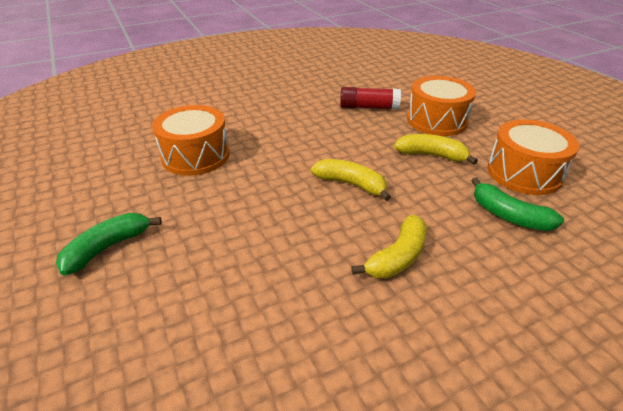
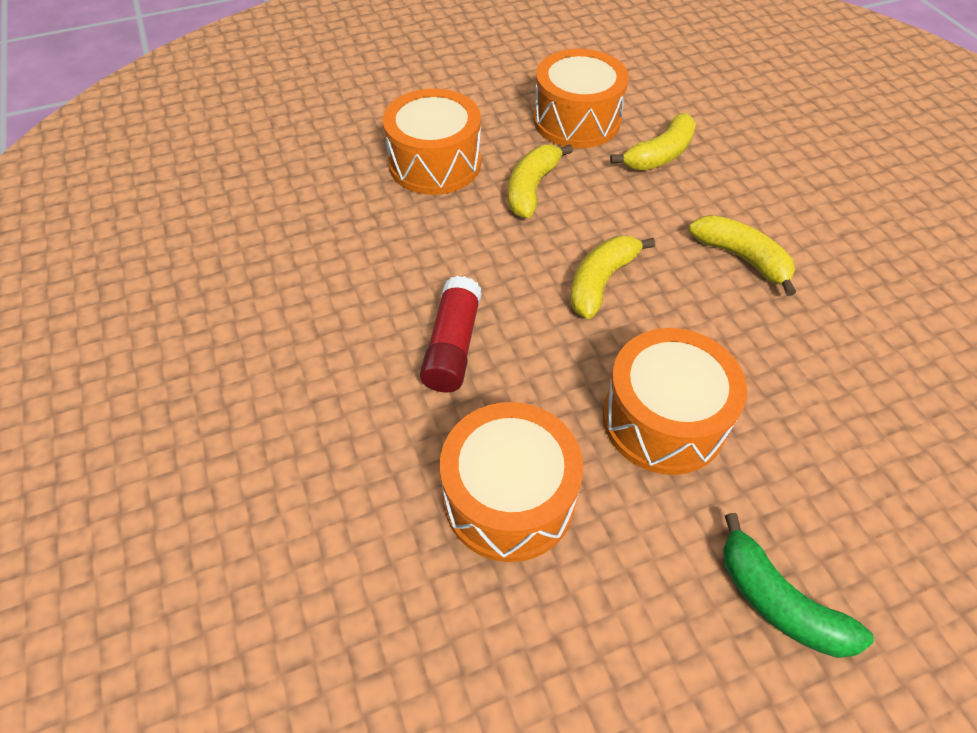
camera: 85 degrees left, 15 degrees up
red glue stick [340,87,401,109] -> red glue stick moved to [420,276,482,392]
green banana [471,177,564,231] -> yellow banana [610,113,696,170]
none -> orange drum [603,328,747,475]

